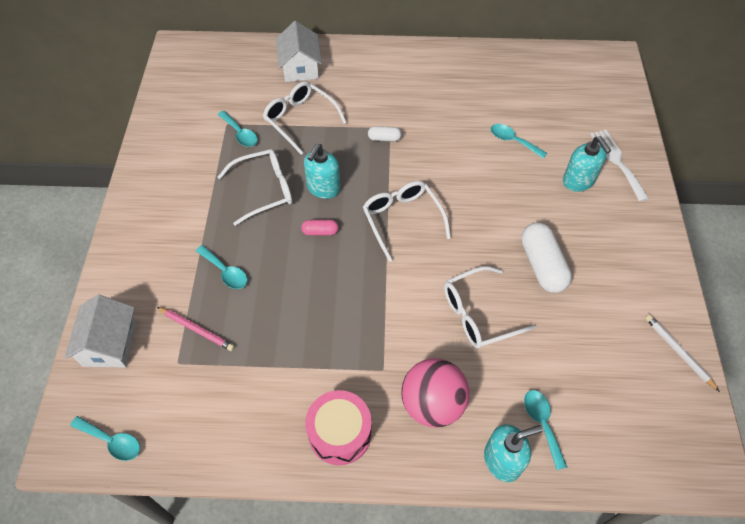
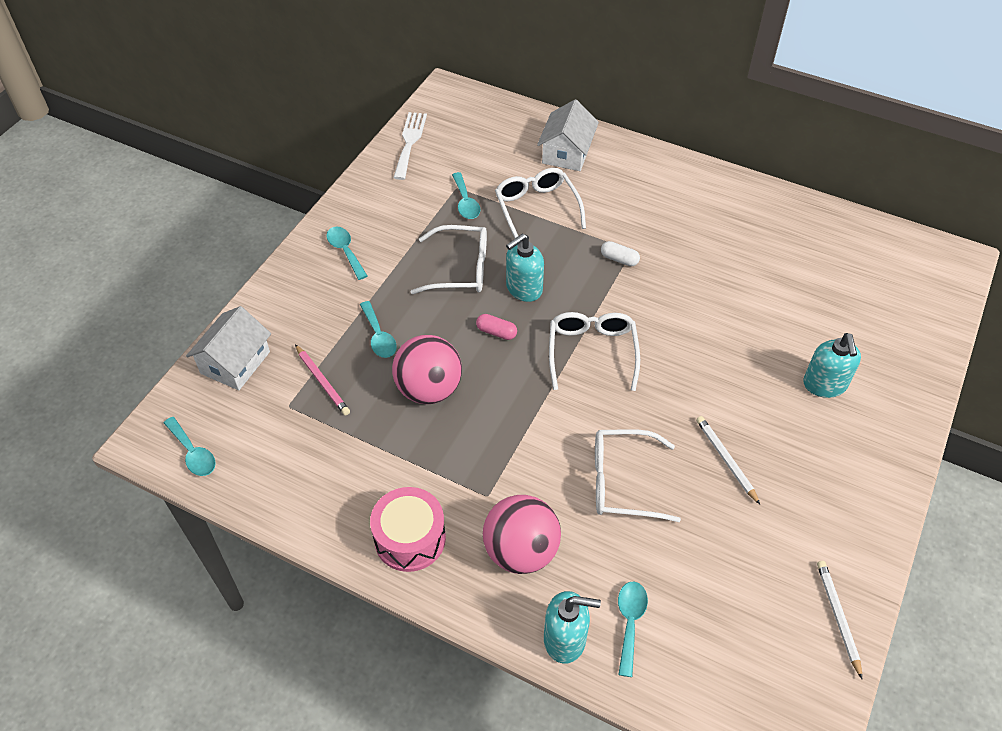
camera: 25 degrees right, 5 degrees down
turquoise spoon [491,124,547,159] -> turquoise spoon moved to [327,227,368,280]
white capsule [521,222,572,293] -> white pencil [696,416,760,505]
white fork [590,130,649,202] -> white fork moved to [393,112,427,180]
none -> pink ball [392,335,462,404]

